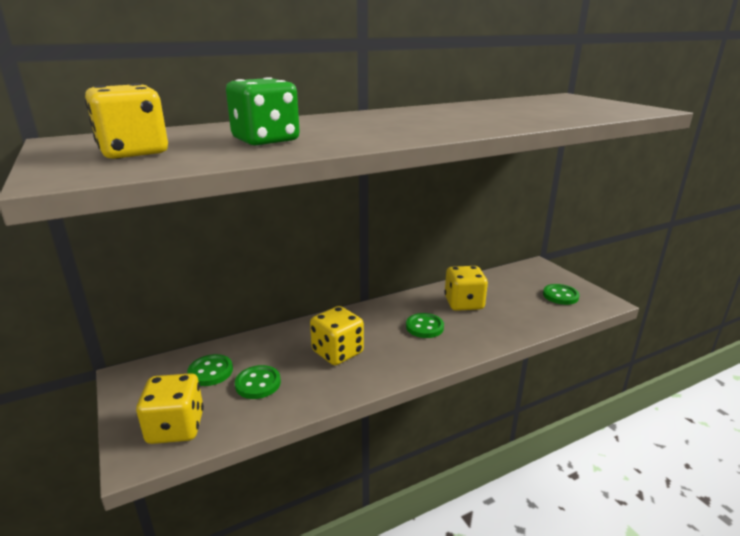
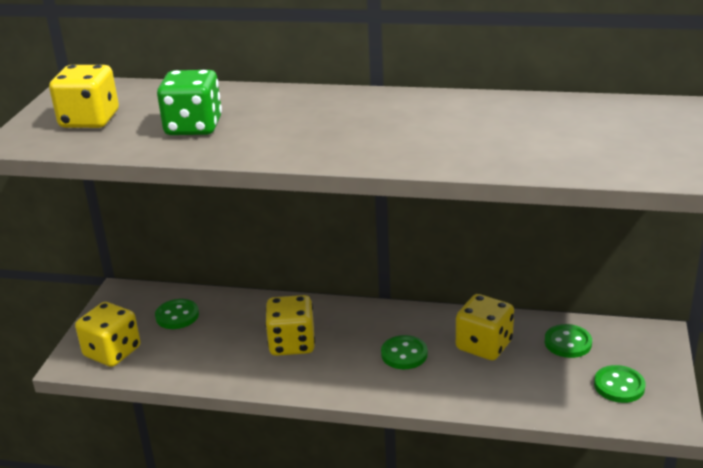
camera: 40 degrees right, 5 degrees up
green button [235,365,281,399] -> green button moved to [545,324,592,358]

